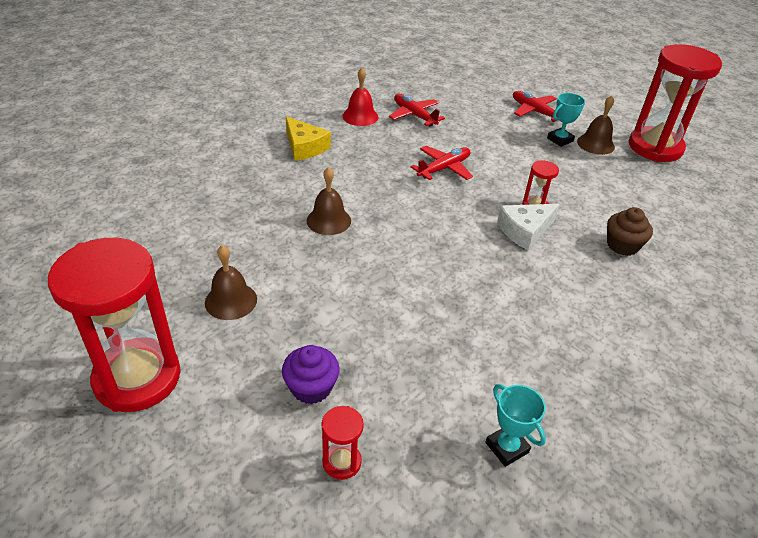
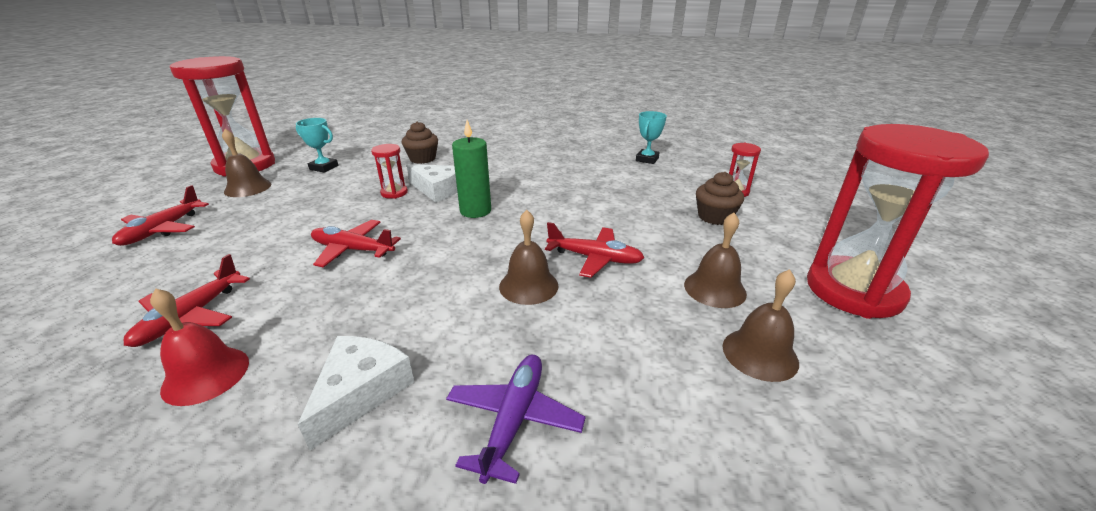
camera: 120 degrees left, 10 degrees down
purple cupcake [282,345,340,404] -> brown cupcake [696,172,744,225]
yellow cheese [286,116,331,161] -> white cheese [297,336,414,451]
turquoise trophy [547,93,585,147] -> turquoise trophy moved to [296,118,338,173]
none -> purple plane [446,355,586,484]
none -> green candle [452,120,491,218]
none -> red plane [545,222,645,278]
none -> brown bell [722,269,799,382]

